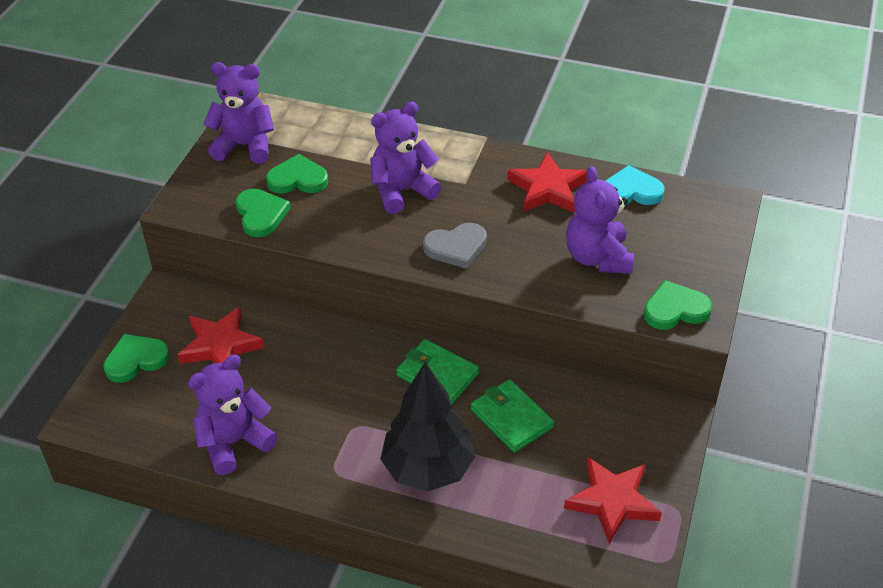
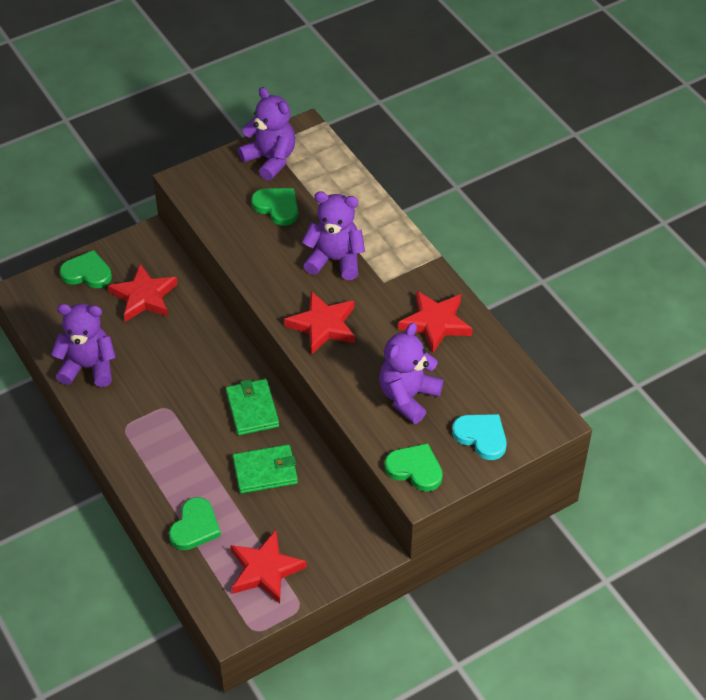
camera: 40 degrees right, 5 degrees up
green heart [236,189,290,237] -> green heart moved to [169,497,221,550]
black tree [380,362,475,491] -> none
grey heart [423,223,487,269] -> red star [284,291,355,355]
green wallet [471,379,554,453] -> green wallet turned 75 degrees clockwise [233,444,298,494]
turquoise heart [605,165,664,205] -> turquoise heart moved to [452,414,507,460]

